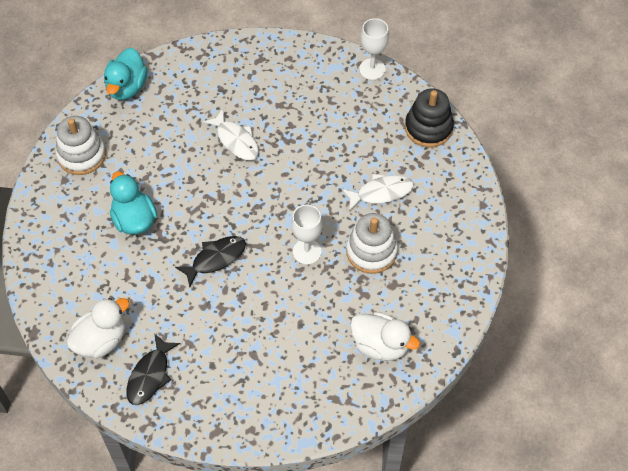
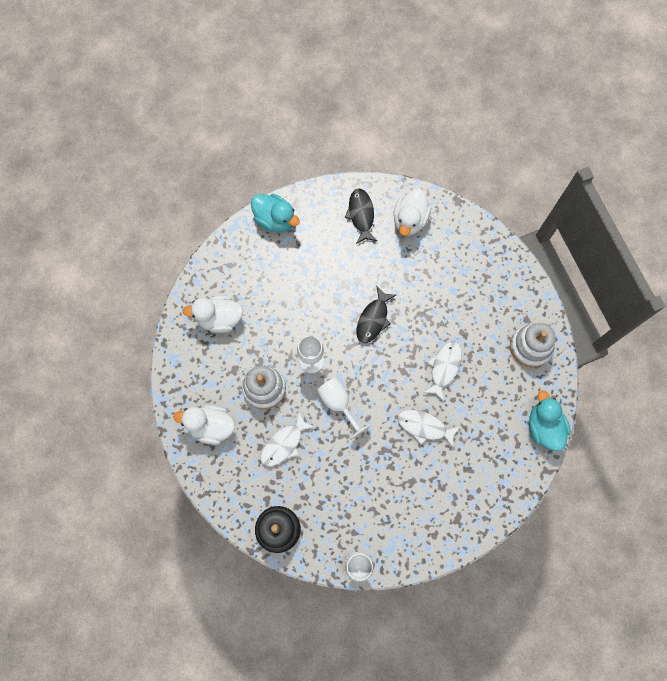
camera: 150 degrees right, 15 degrees up
turquoise duck [110,171,157,235] -> turquoise duck moved to [251,194,300,232]
none -> white duck [173,405,235,445]
none -> white goblet [317,377,371,440]
none -> white fish [423,341,462,401]

